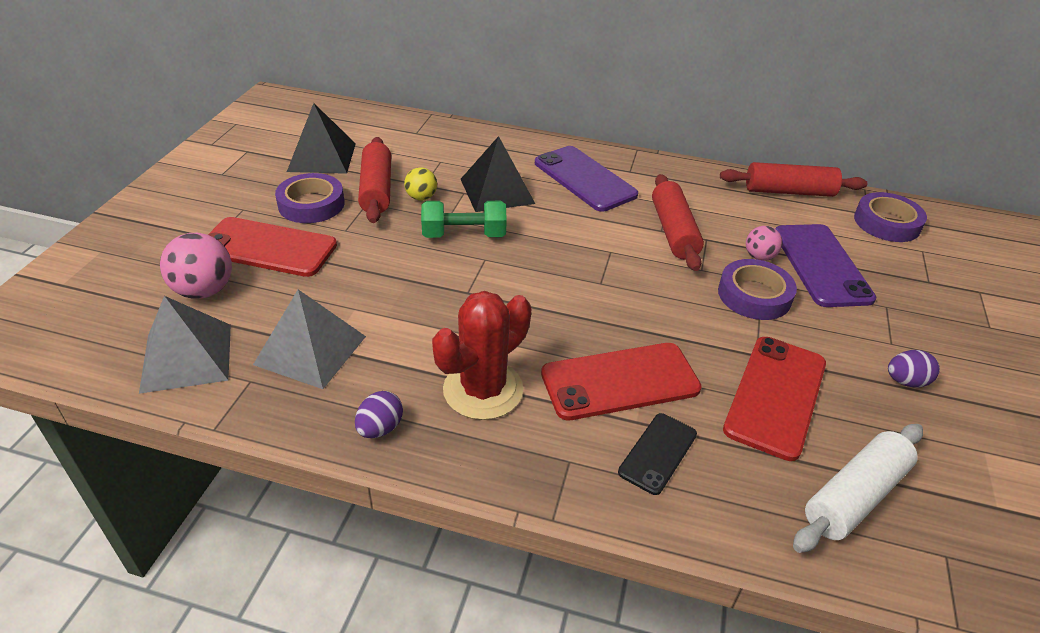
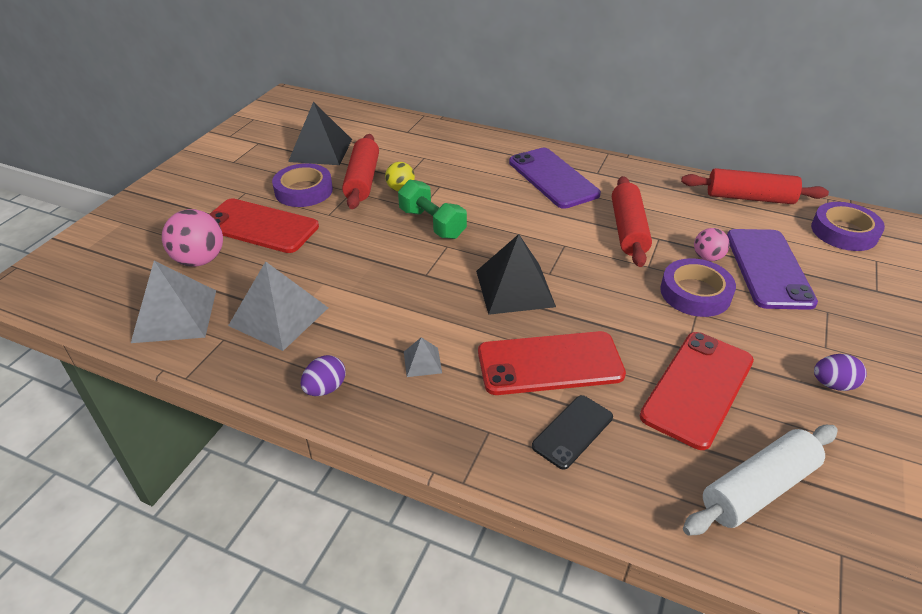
camera: 10 degrees right, 0 degrees up
green dumbbell [421,201,507,238] -> green dumbbell turned 45 degrees clockwise [398,180,467,239]
red cactus [432,291,531,420] -> grey pyramid [404,337,442,377]
black pyramid [461,136,535,212] -> black pyramid moved to [476,234,556,315]

